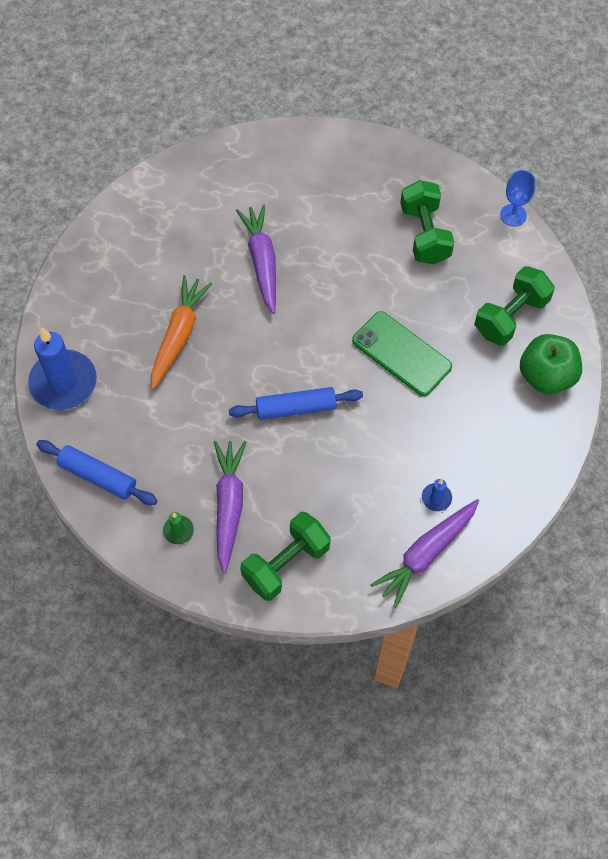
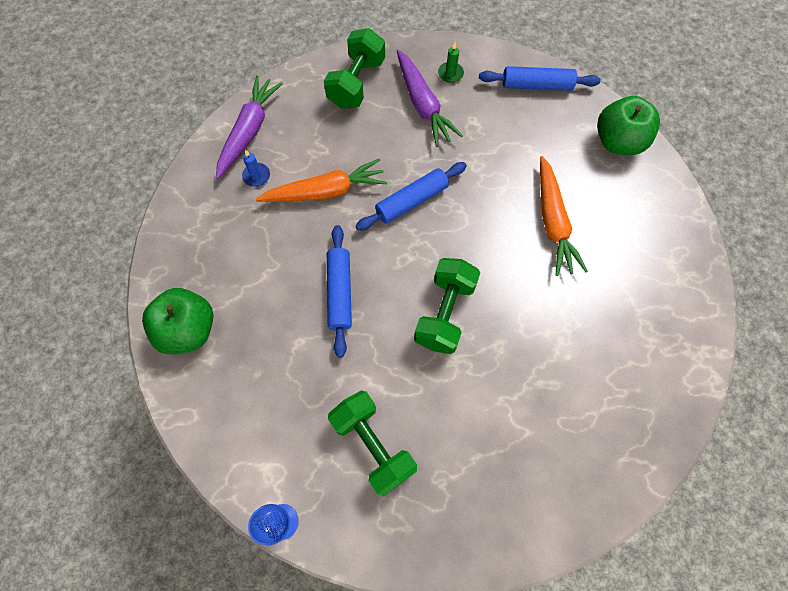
camera: 155 degrees right, 5 degrees up
blue candle [28,328,97,410] -> green apple [597,96,660,155]
purple carrot [236,204,276,314] -> none
green phone [352,311,452,396] -> blue rolling pin [327,225,352,358]
green dumbbell [475,266,555,346] -> green dumbbell moved to [414,258,480,354]
none -> orange carrot [256,158,387,202]

